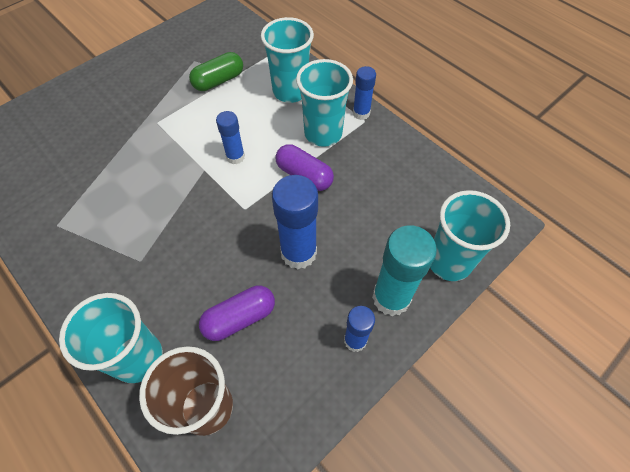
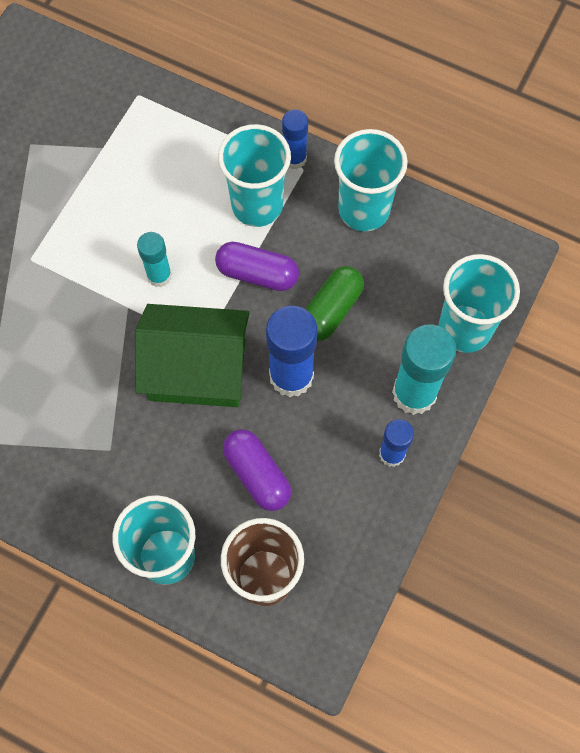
camera: 20 degrees left, 10 degrees up
green capsule [189,52,243,91] -> green capsule moved to [306,266,364,341]
purple capsule [199,286,275,341] -> purple capsule turned 75 degrees counterclockwise [223,429,291,511]
blue glue stick [216,111,245,164] -> turquoise glue stick [137,232,172,287]
turquoise cup [261,17,314,103] -> turquoise cup moved to [334,129,408,232]
none -> green house [135,304,249,407]

